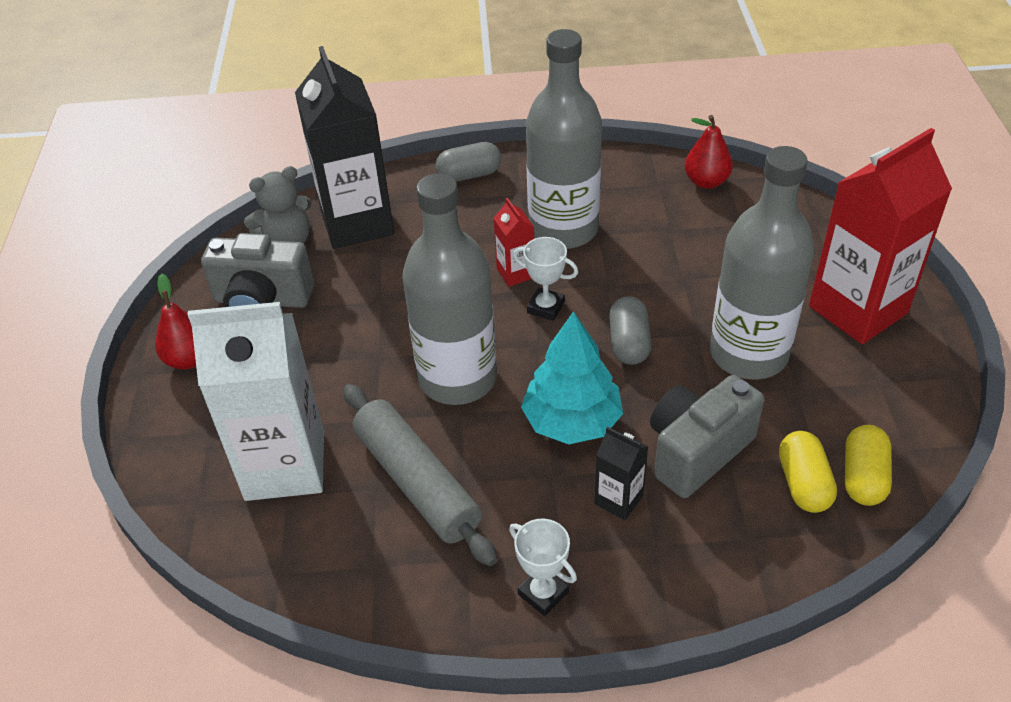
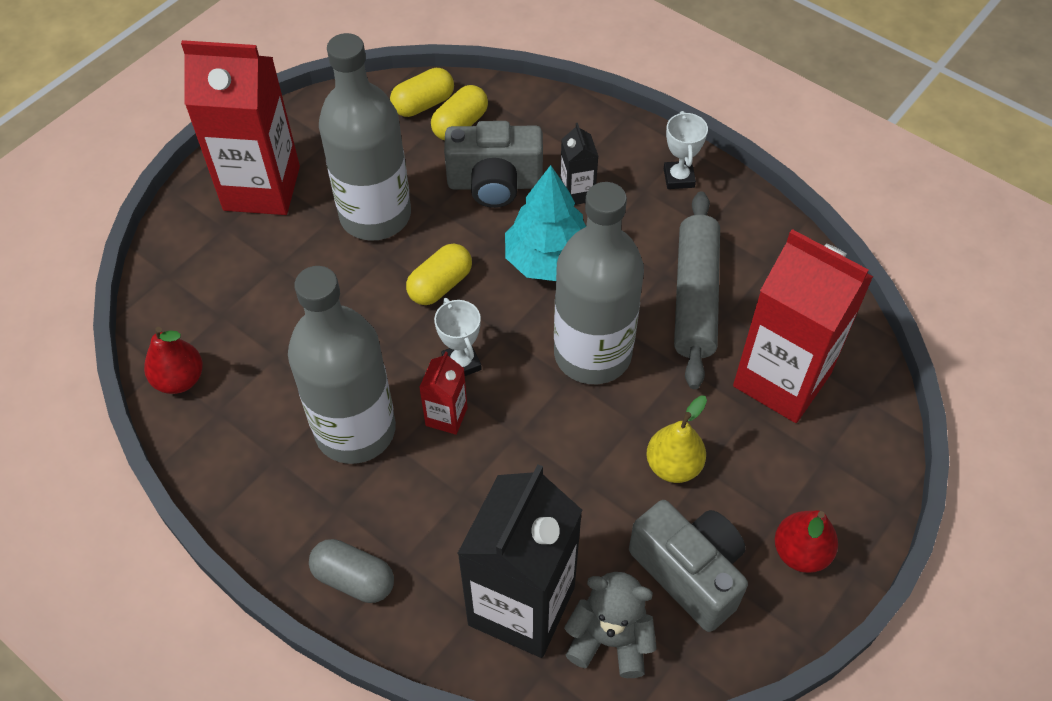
camera: 140 degrees left, 10 degrees up
white carton [187,302,324,501] -> red carton [733,229,874,423]
grey capsule [609,296,652,365] -> yellow capsule [406,243,472,305]
none -> yellow pear [646,396,707,483]

